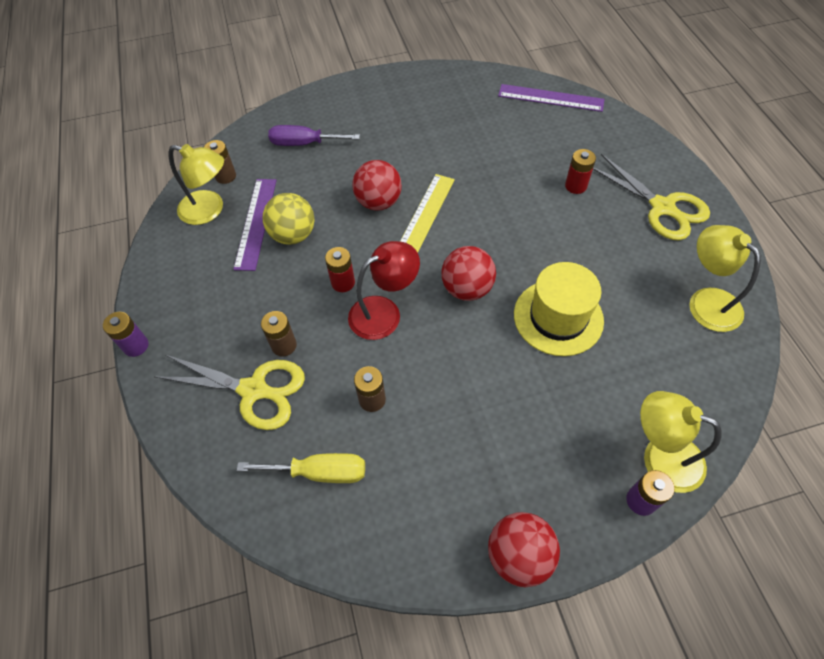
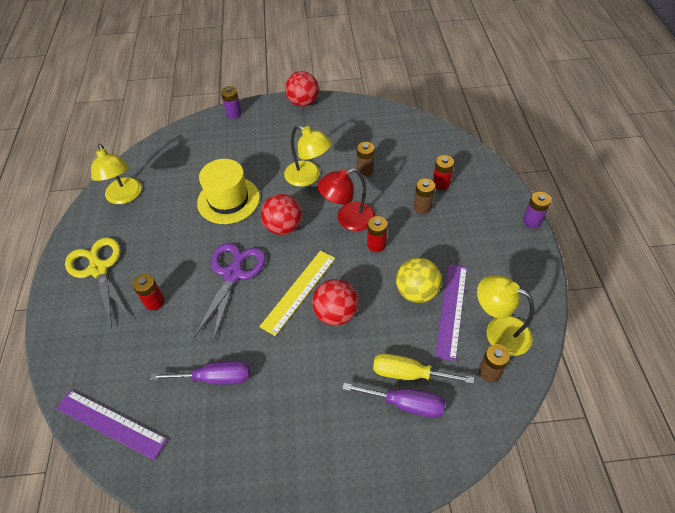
camera: 170 degrees left, 5 degrees down
yellow scissors [154,355,305,430] -> red battery [433,155,454,190]
yellow screwdriver [237,453,365,483] -> yellow screwdriver moved to [373,354,474,384]
yellow lamp [640,391,722,493] -> yellow lamp moved to [284,125,332,187]
none -> purple screwdriver [150,361,250,385]
none -> purple scissors [194,243,266,343]

